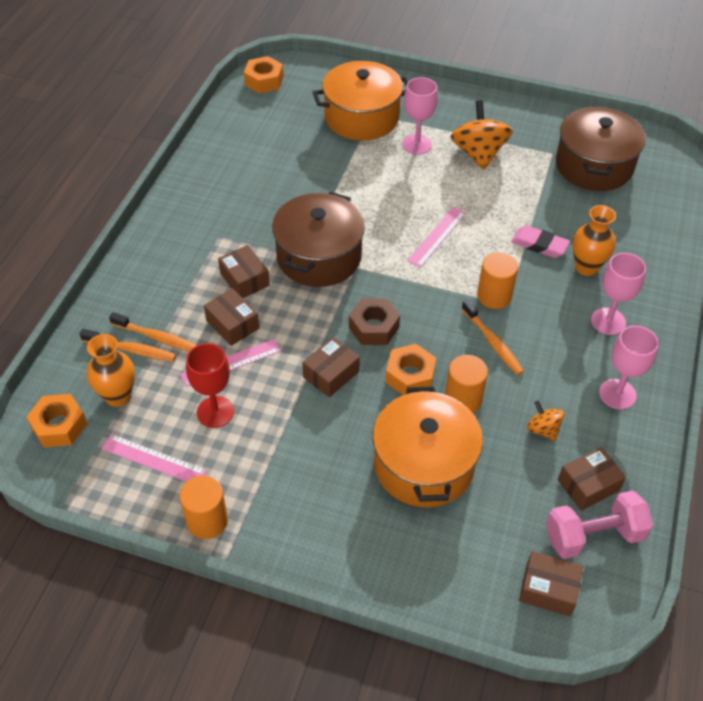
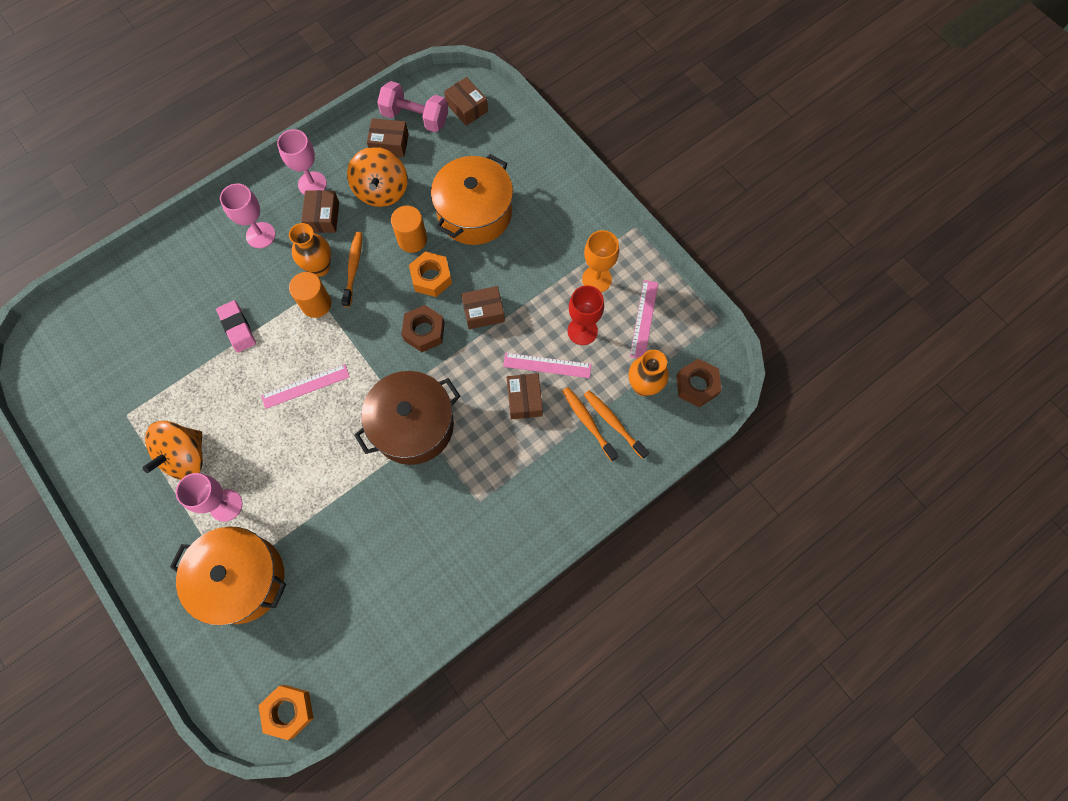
camera: 145 degrees left, 20 degrees up
orange nut [27,394,87,447] -> brown nut [676,359,722,407]
pink ruler [102,434,207,482] -> pink ruler turned 45 degrees clockwise [630,280,658,359]
orange cylinder [180,476,228,539] -> none
brown box [218,245,270,298] -> brown box moved to [301,190,339,233]
orange spinning top [527,401,564,441] -> orange spinning top [347,147,407,207], size x1.93
brown pot [556,106,646,191] -> none
orange vase [573,205,616,276] -> orange vase moved to [289,223,331,277]
none -> orange goblet [582,230,619,292]

